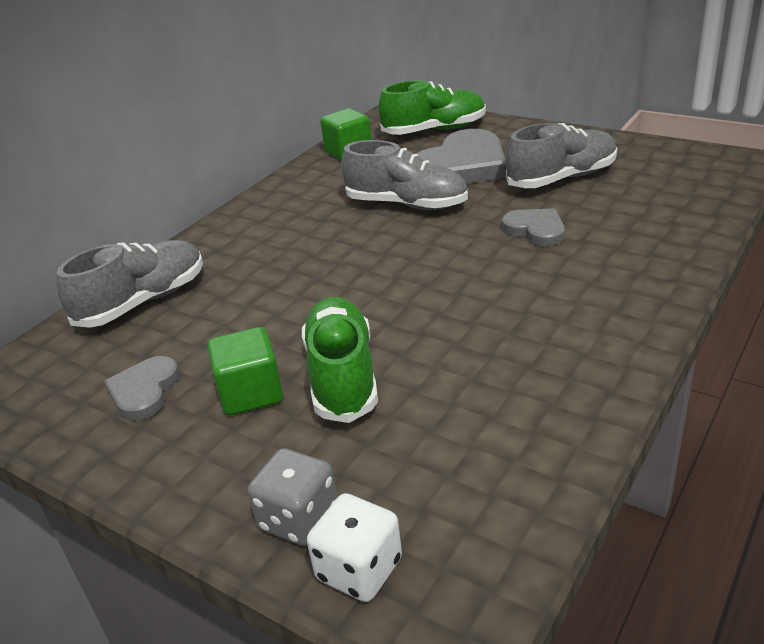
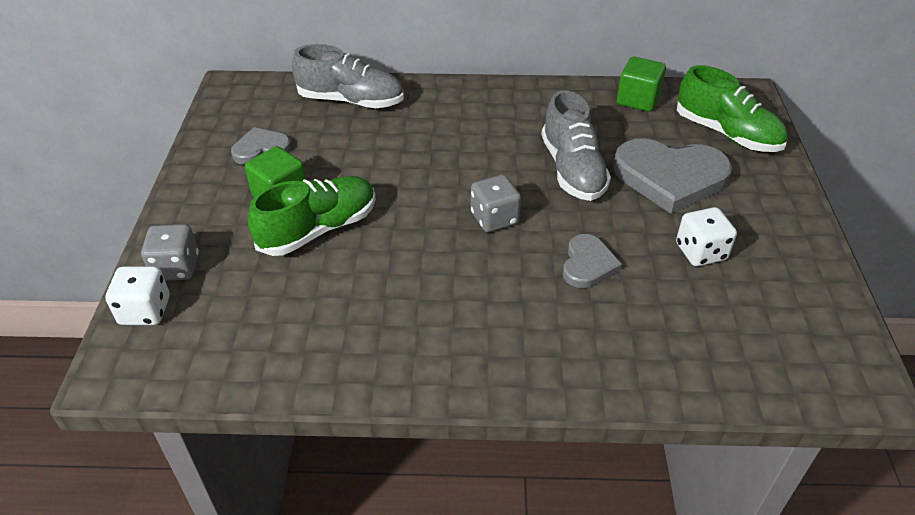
camera: 55 degrees right, 10 degrees up
grey shoe [506,123,617,188] -> white dice [676,207,737,266]
none -> grey dice [471,175,521,232]

